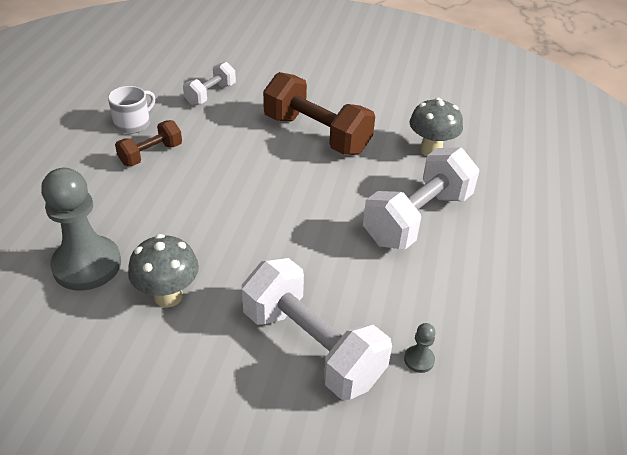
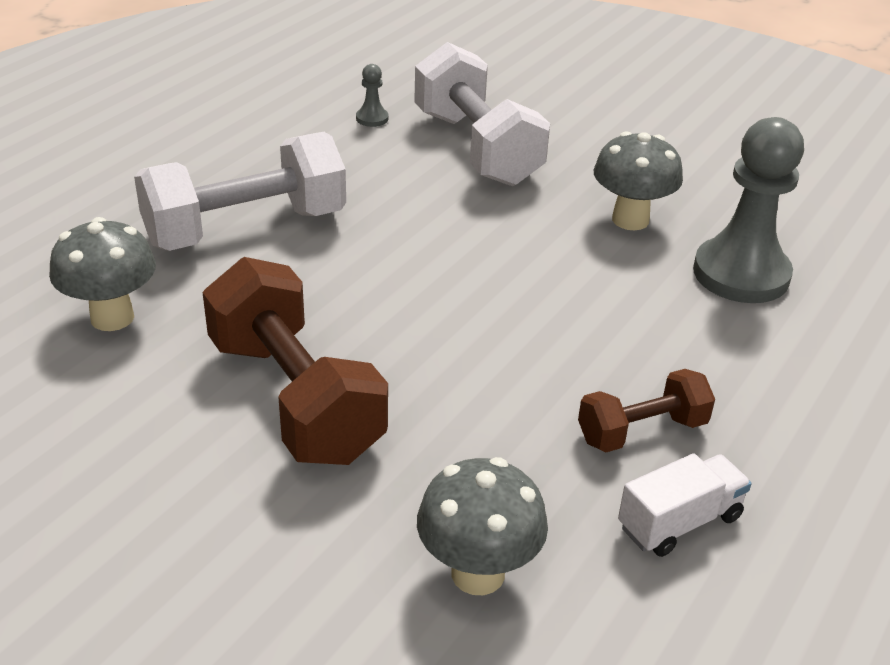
camera: 160 degrees left, 5 degrees down
white mug [108,86,155,134] -> white truck [618,453,751,557]
white dumbbell [183,62,236,106] -> grey mushroom [417,457,548,595]

